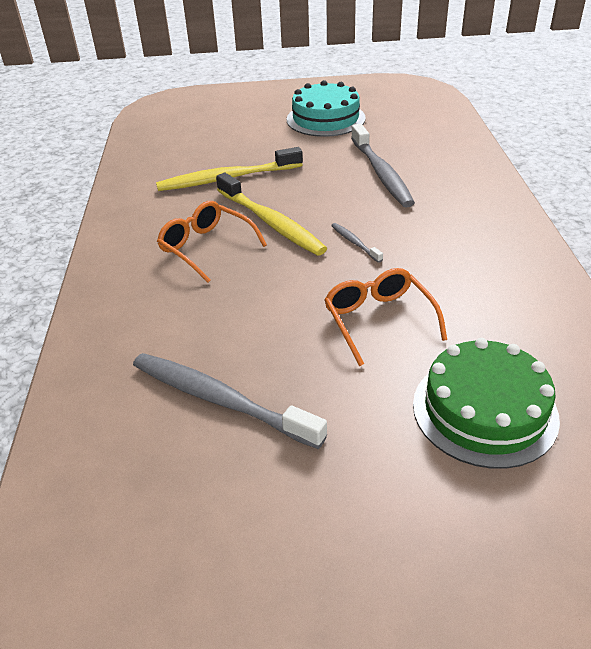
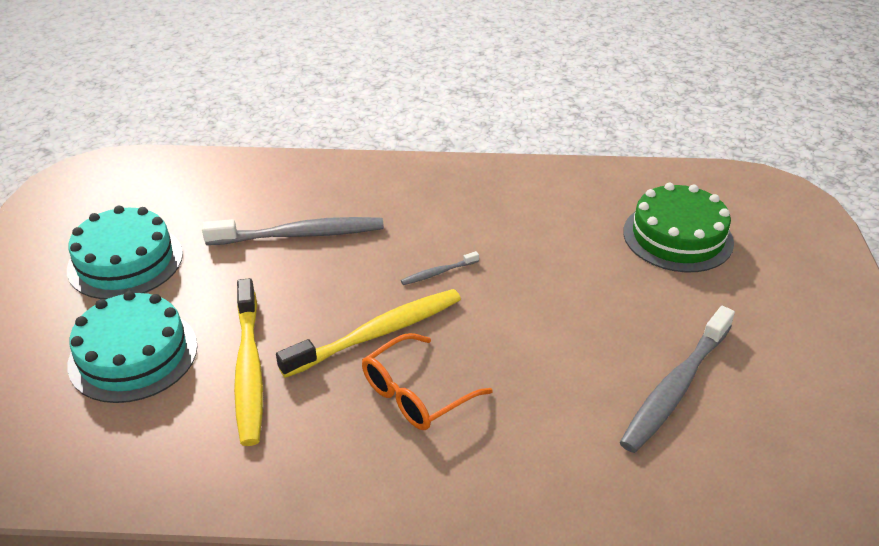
camera: 85 degrees left, 0 degrees up
orange glasses [324,268,447,366] -> none
none -> turquoise cake [67,291,198,403]

